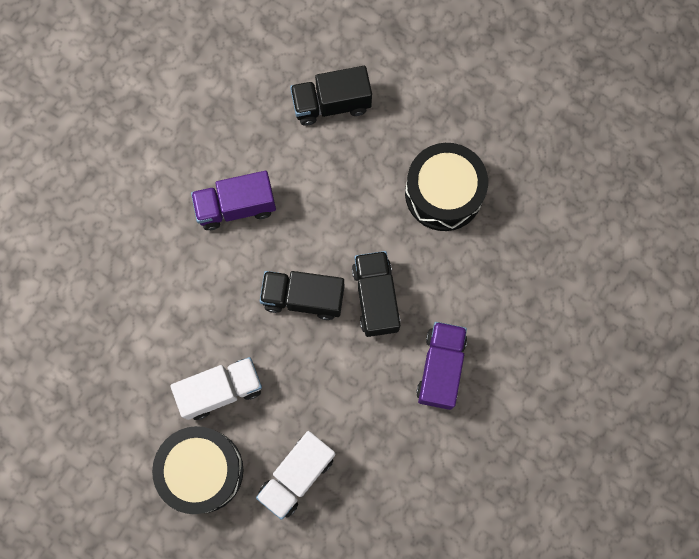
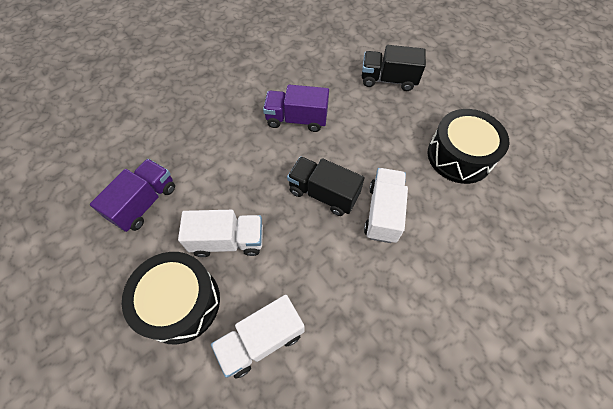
camera: 20 degrees right, 15 degrees down
black truck [352,251,400,337] -> white truck [364,168,408,243]
purple truck [416,322,467,410] -> purple truck moved to [90,159,175,232]

